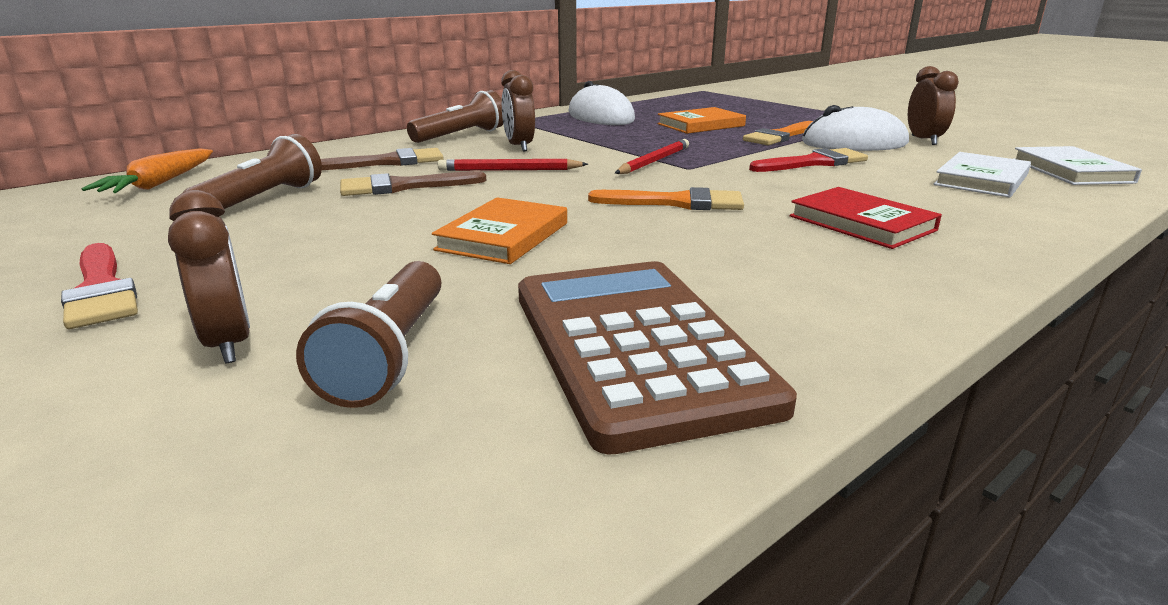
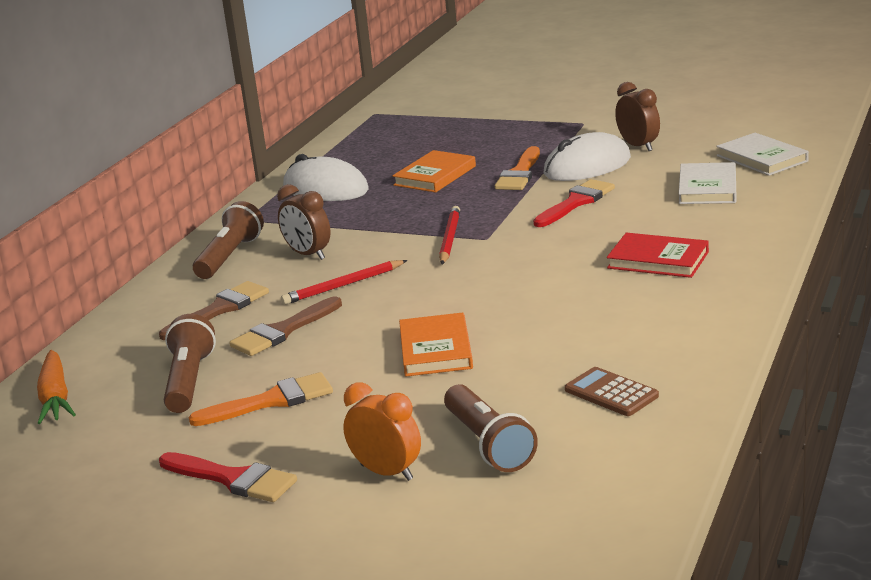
camera: 25 degrees left, 0 degrees up
brown clock [168,190,250,363] -> orange clock [343,382,421,481]
brown calculator [518,261,797,455] -> brown calculator [565,367,659,416], size x0.46
orange brush [588,187,744,210] -> orange brush moved to [189,372,333,426]

